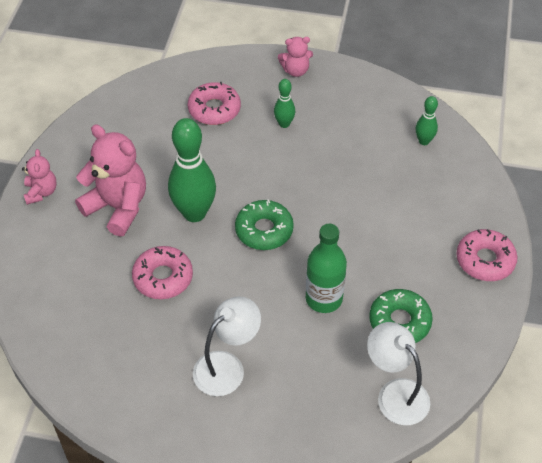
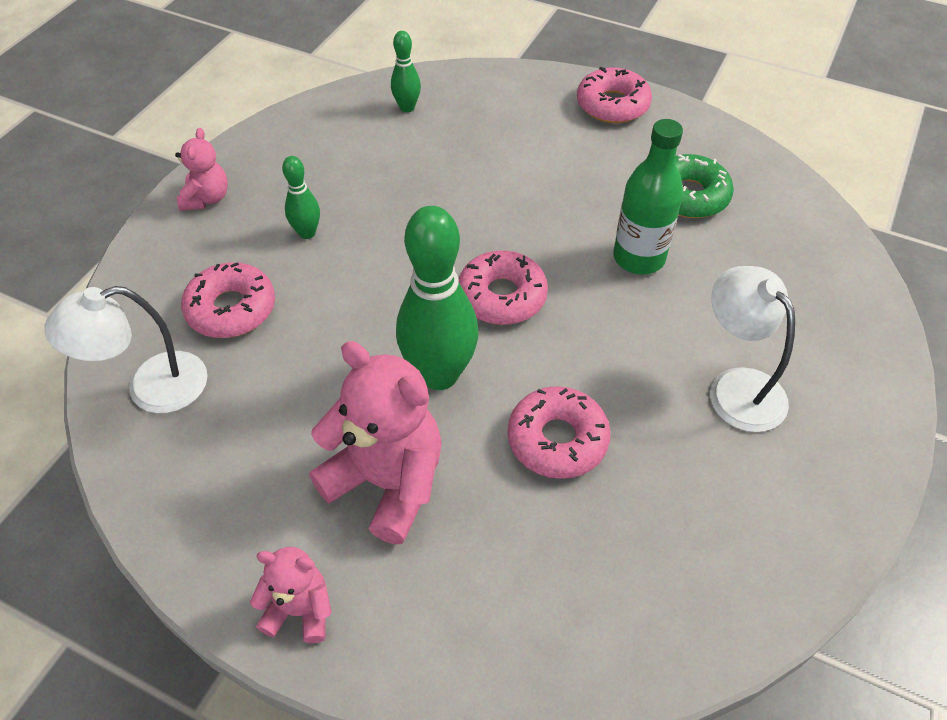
camera: 75 degrees left, 0 degrees up
pink teddy bear [75,124,146,236] -> pink teddy bear turned 75 degrees clockwise [309,341,442,544]
green donut [235,199,294,250] -> pink donut [459,250,548,325]
white lamp [367,322,430,425] -> white lamp moved to [44,286,207,413]

